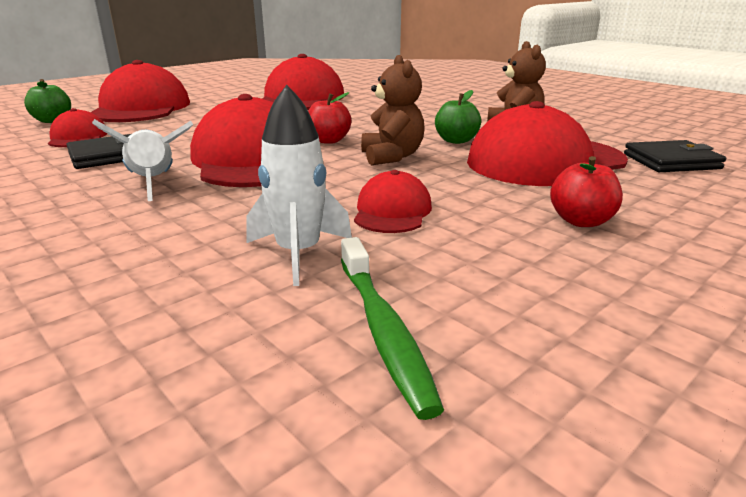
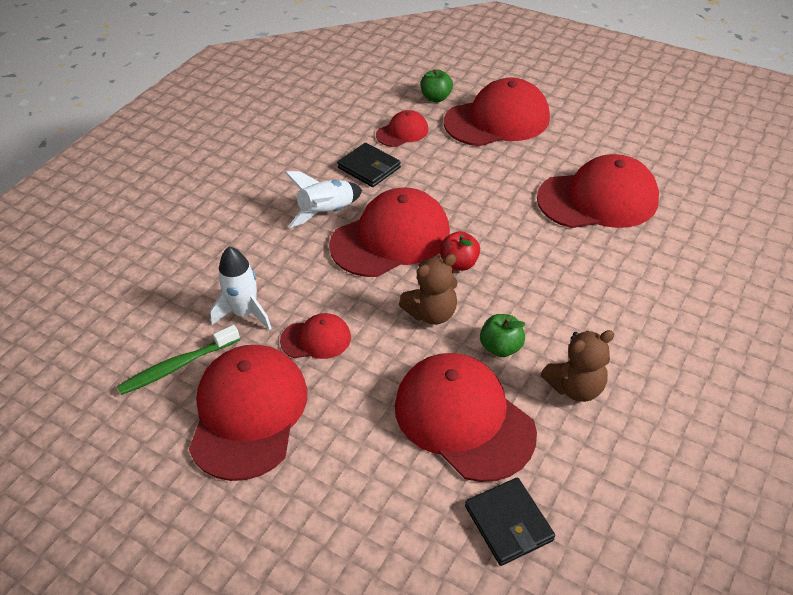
camera: 75 degrees right, 20 degrees up
red apple [550,156,623,227] -> none
none -> red cap [189,345,308,481]

